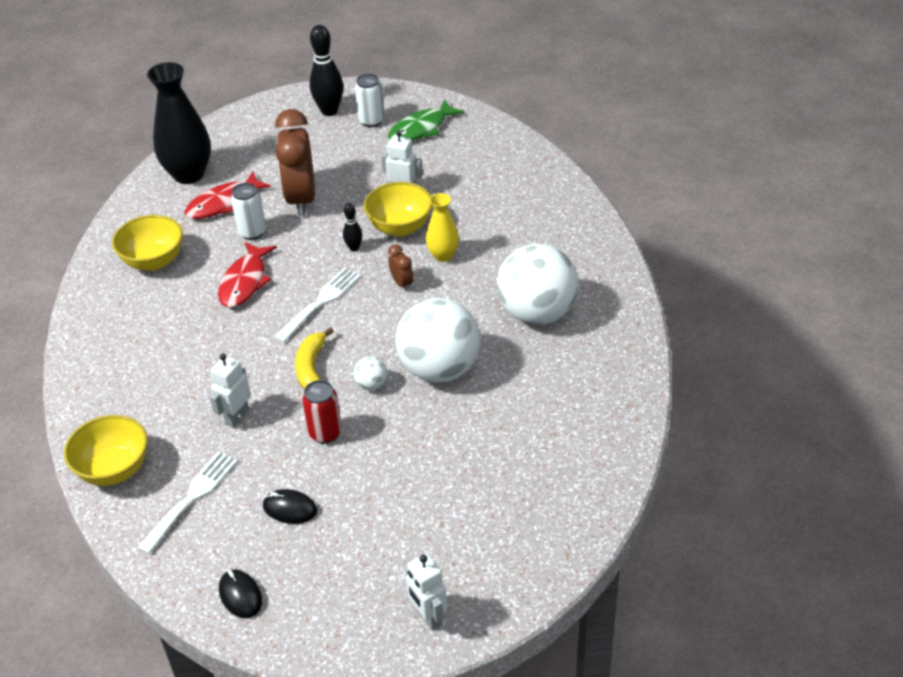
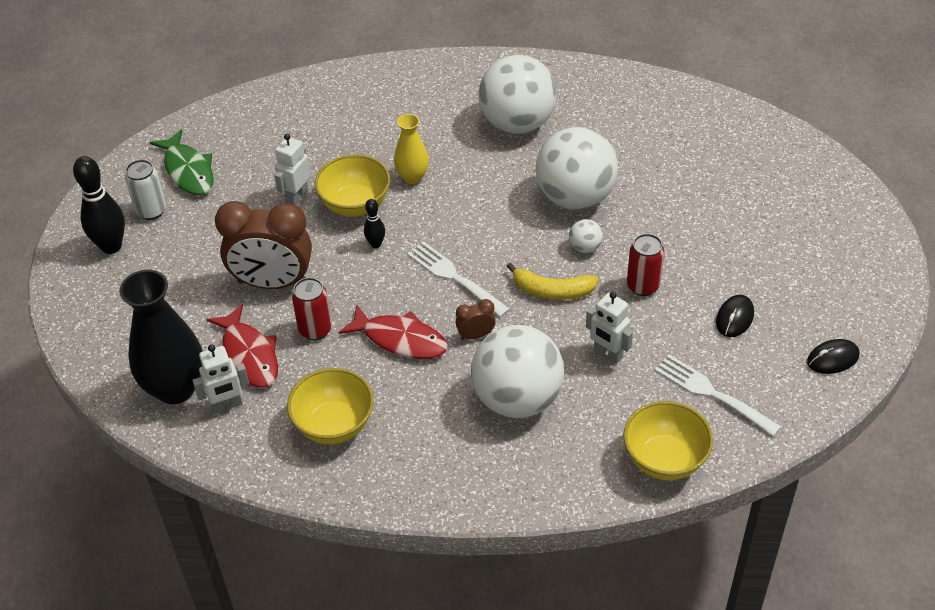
camera: 80 degrees left, 5 degrees up
white can [231,183,266,240] -> red can [292,277,332,340]
brown clock [388,244,414,291] -> brown clock moved to [456,299,495,340]
white robot [405,553,447,631] -> white robot moved to [192,344,249,414]
none -> white ball [471,325,564,418]

